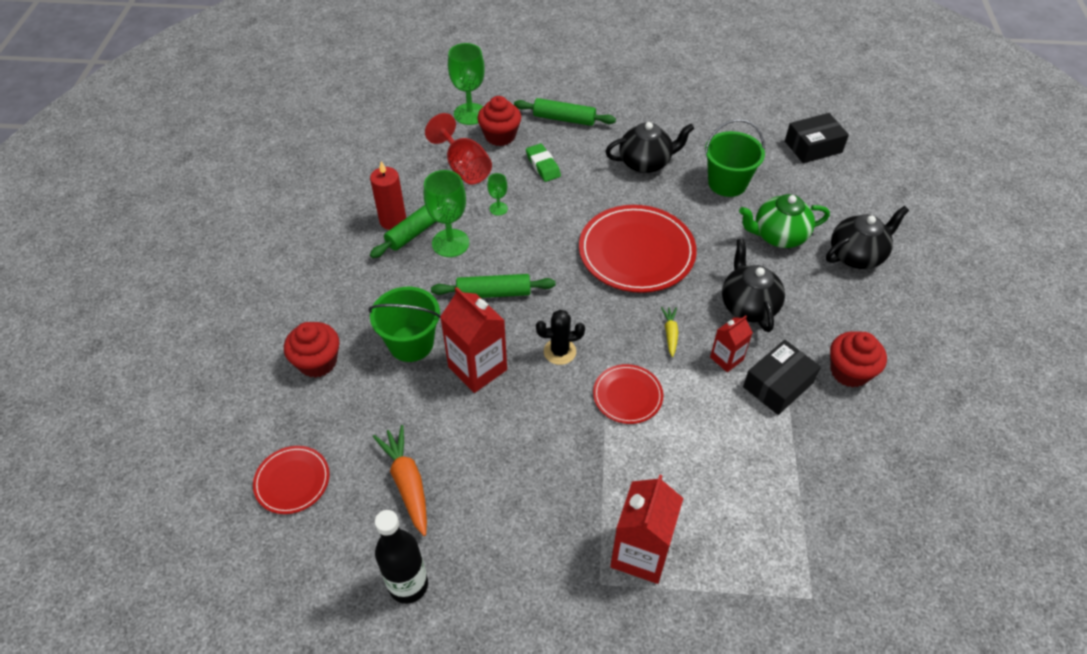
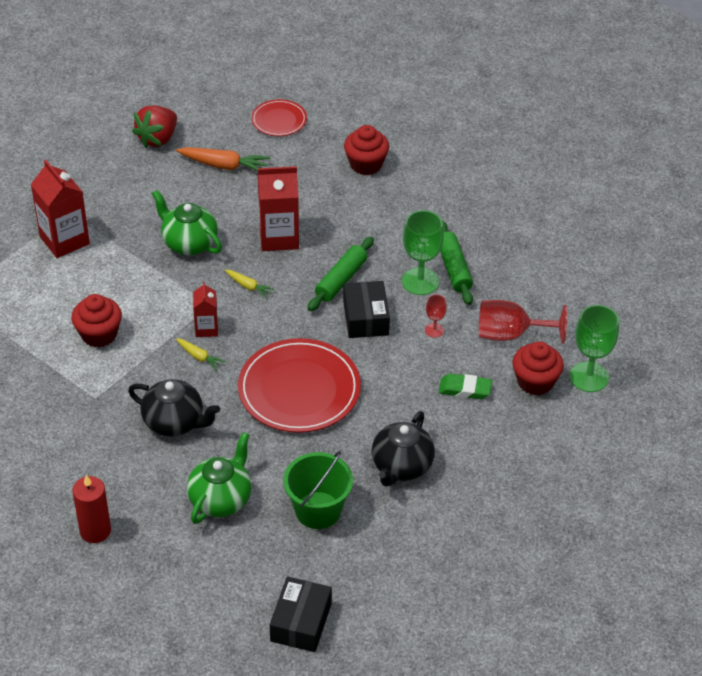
camera: 125 degrees right, 5 degrees down
green bucket [368,287,440,362] -> none
red candle [370,161,406,230] -> red candle moved to [72,475,111,543]
black bottle [375,510,428,604] -> red strawberry [132,105,177,148]
green goblet [487,173,508,216] -> red goblet [425,295,447,338]
green rolling pin [514,98,616,126] -> none
black cactus [536,310,585,365] -> yellow carrot [225,270,275,298]
red plate [593,364,663,424] -> none
red carton [710,316,753,372] -> red carton moved to [193,282,218,337]
black box [743,340,821,415] -> black box moved to [343,281,390,338]
black teapot [826,206,909,269] -> none
red cupcake [830,331,887,388] -> red cupcake moved to [71,294,122,347]
none -> green teapot [152,190,222,255]

